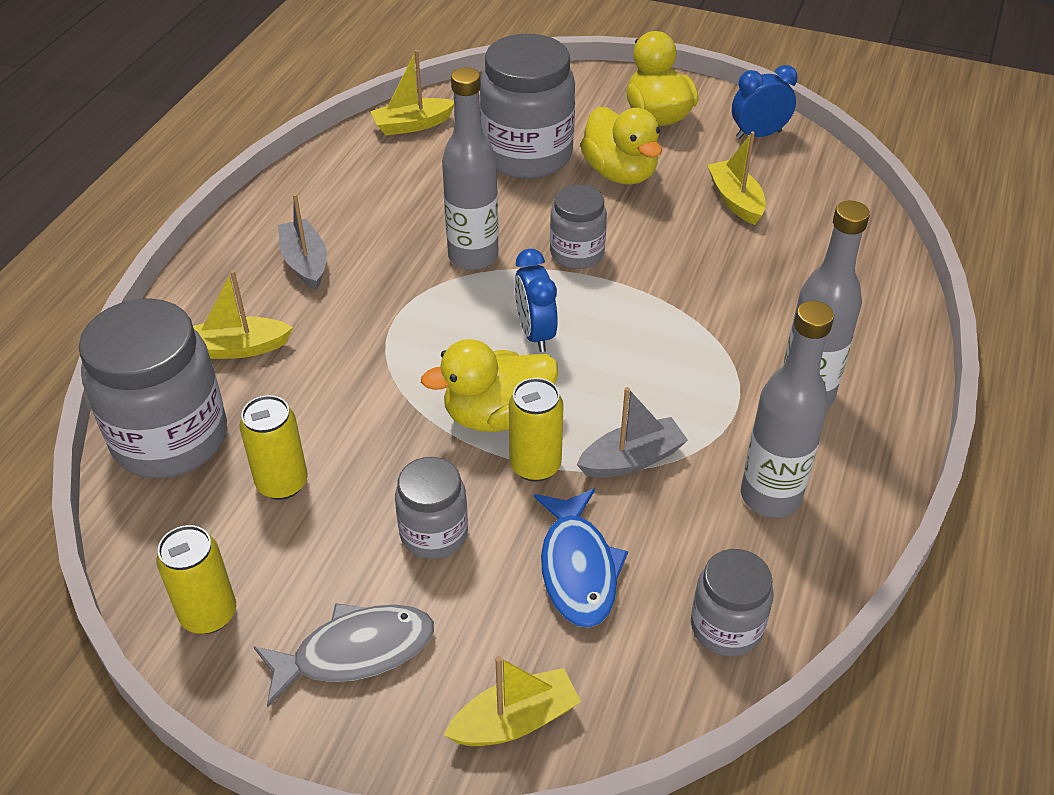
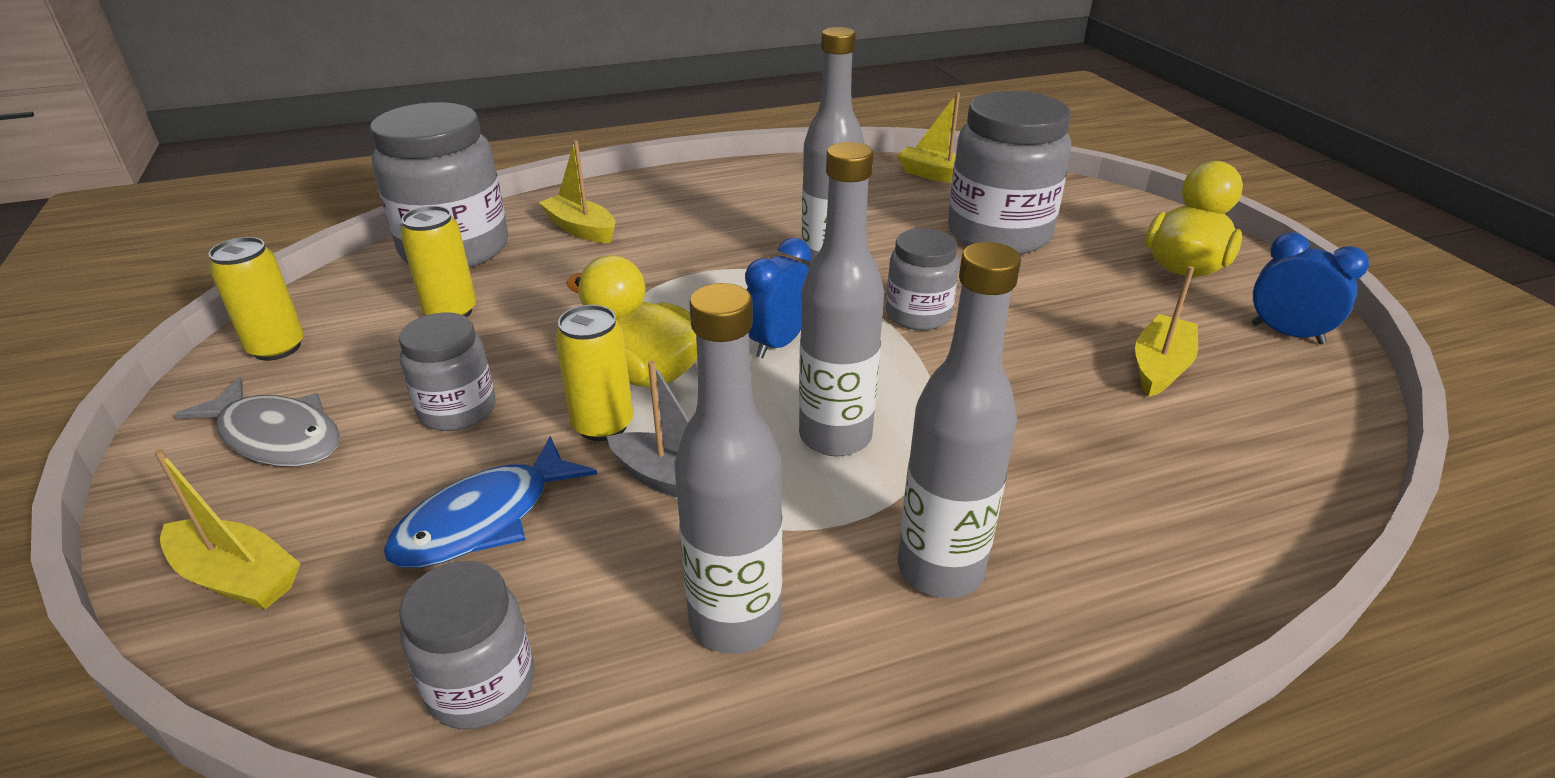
camera: 50 degrees right, 10 degrees down
grey boat [278,193,327,290] -> none
yellow duck [580,107,662,185] -> none
none -> grey bottle [799,142,884,456]

